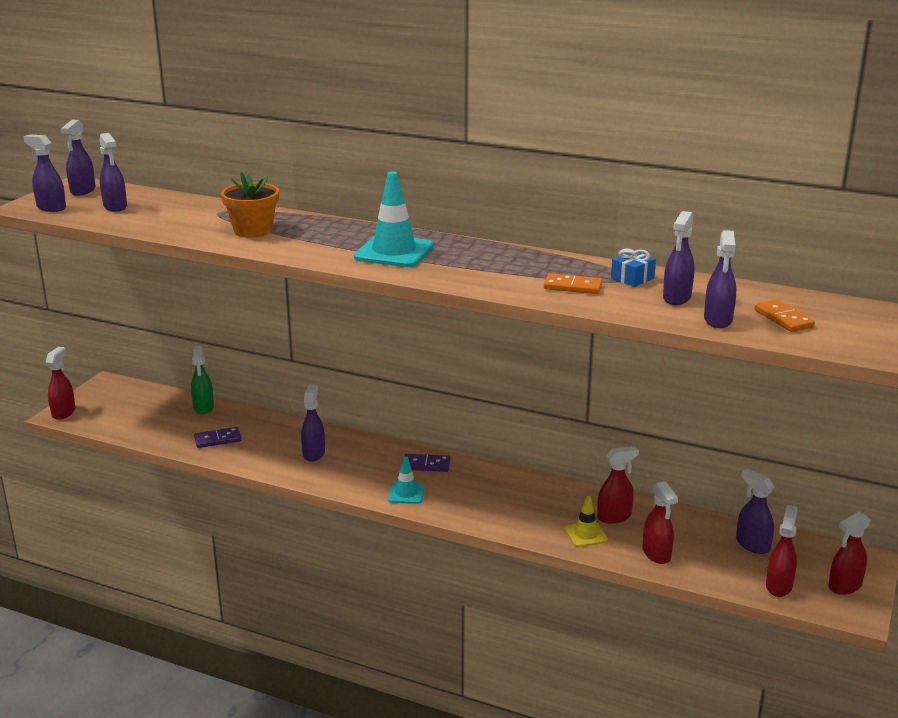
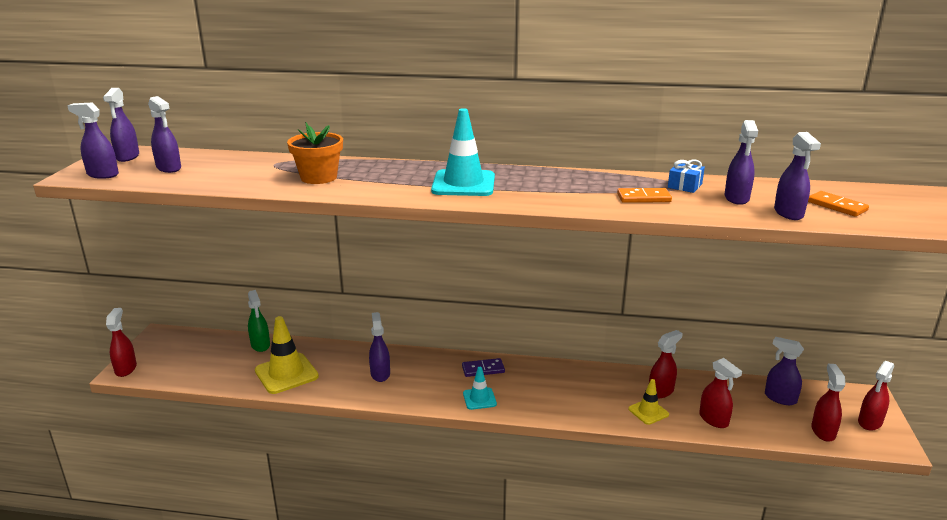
camera: 15 degrees left, 0 degrees up
purple domino [194,427,242,448] -> yellow traffic cone [255,316,319,394]

